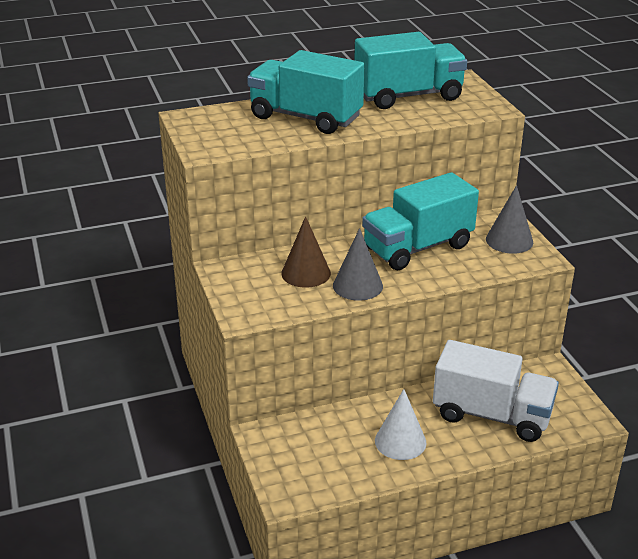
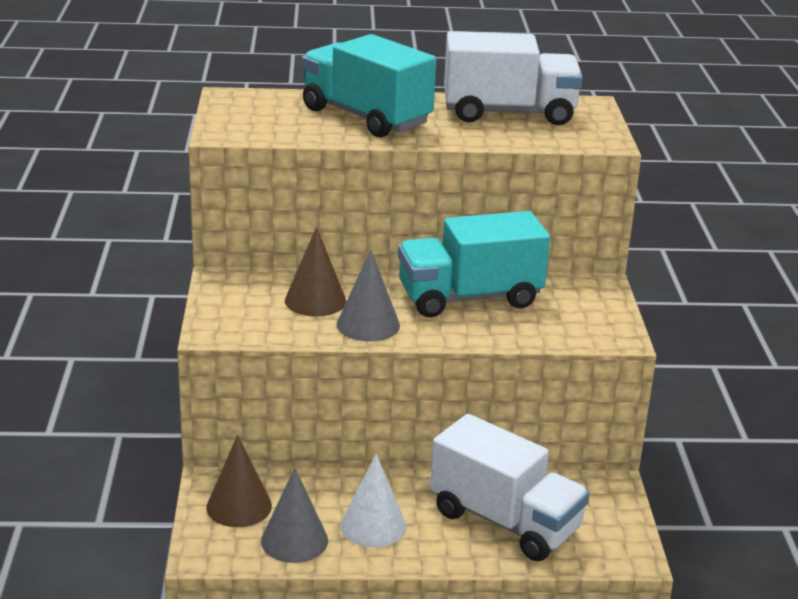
camera: 15 degrees right, 5 degrees down
turquoise truck [355,32,467,109] -> white truck [444,31,583,125]
grey cone [486,185,533,254] -> grey cone moved to [261,468,328,563]
none -> brown cone [207,435,272,527]

